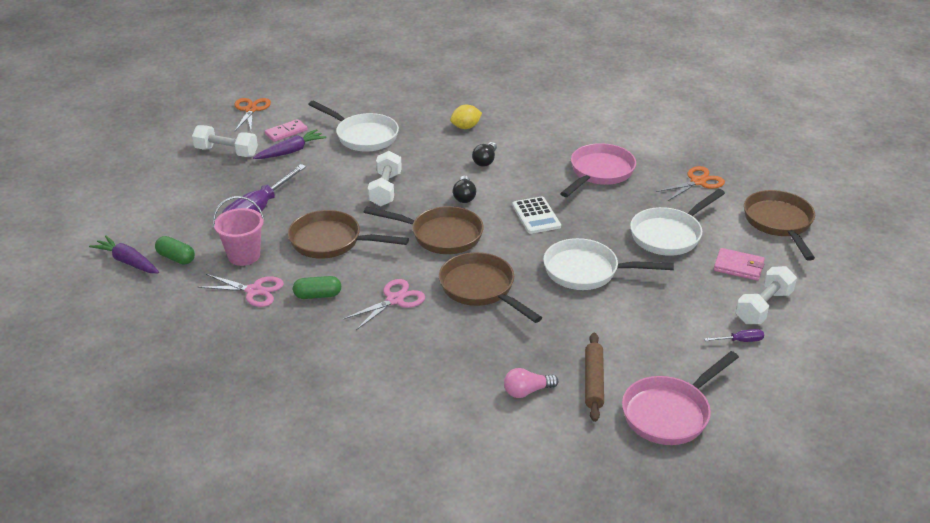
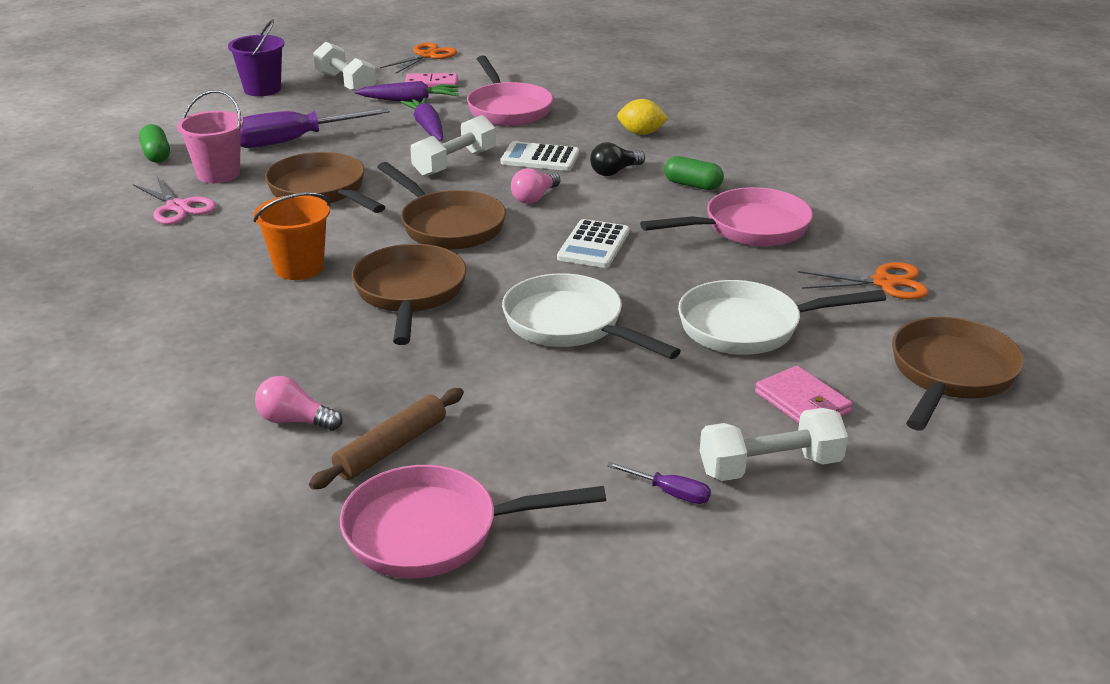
camera: 35 degrees right, 5 degrees down
purple carrot [89,235,159,273] -> purple carrot moved to [400,98,443,141]
green capsule [293,276,341,299] -> green capsule moved to [664,156,724,190]
white pan [308,101,399,152] -> pink pan [467,56,553,126]
pink scissors [343,279,425,330] -> orange bucket [253,192,330,280]
black light bulb [453,176,476,203] -> pink light bulb [511,168,560,204]
none -> purple bucket [228,19,285,96]
none -> white calculator [501,141,579,171]

